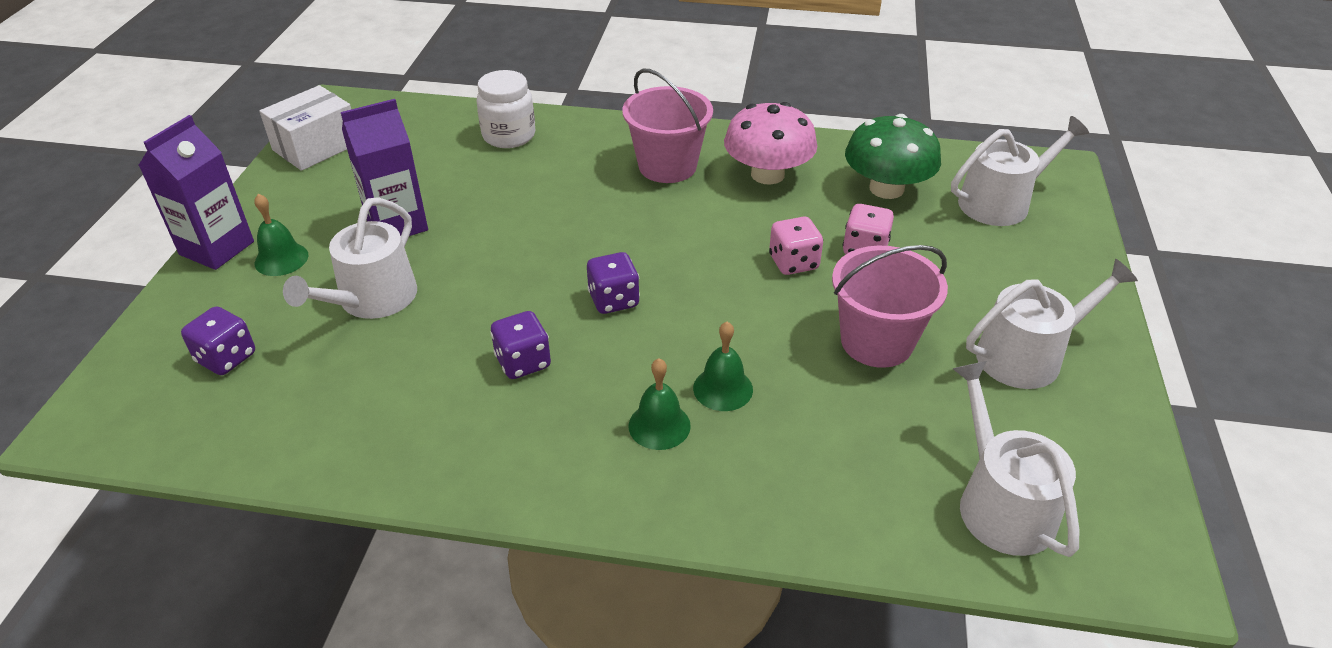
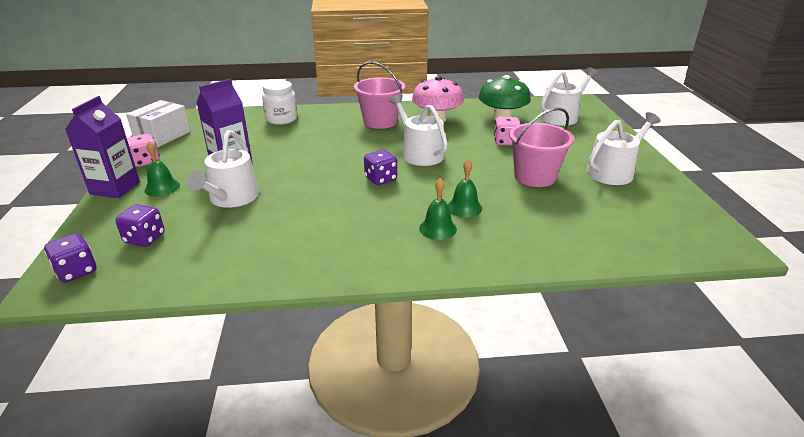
camera: 15 degrees left, 10 degrees down
purple dice [490,311,551,379] -> purple dice moved to [44,233,96,283]
pink dice [769,217,823,275] -> pink dice moved to [127,134,160,167]
white watering can [952,361,1079,557] -> white watering can moved to [389,94,448,166]

